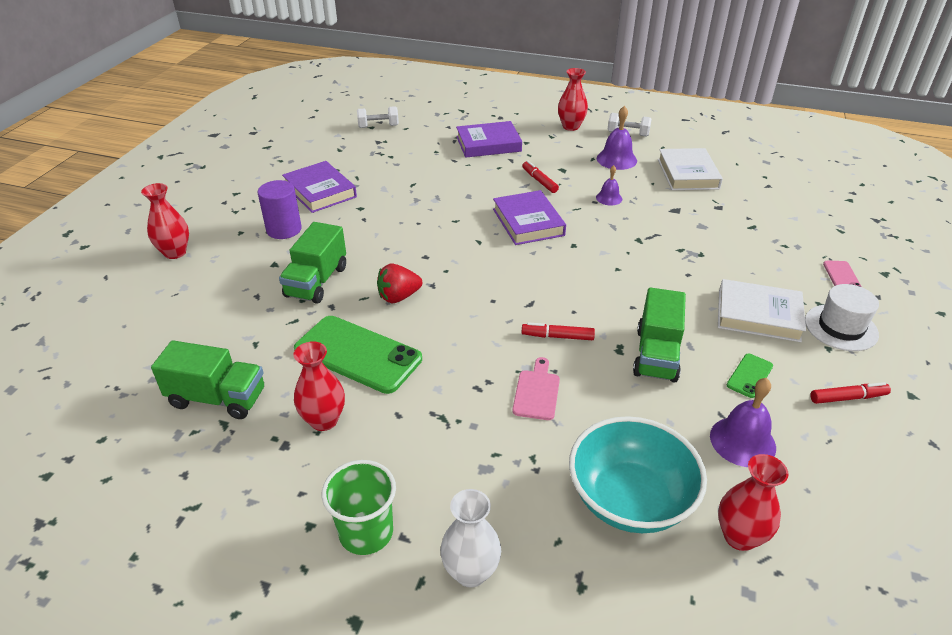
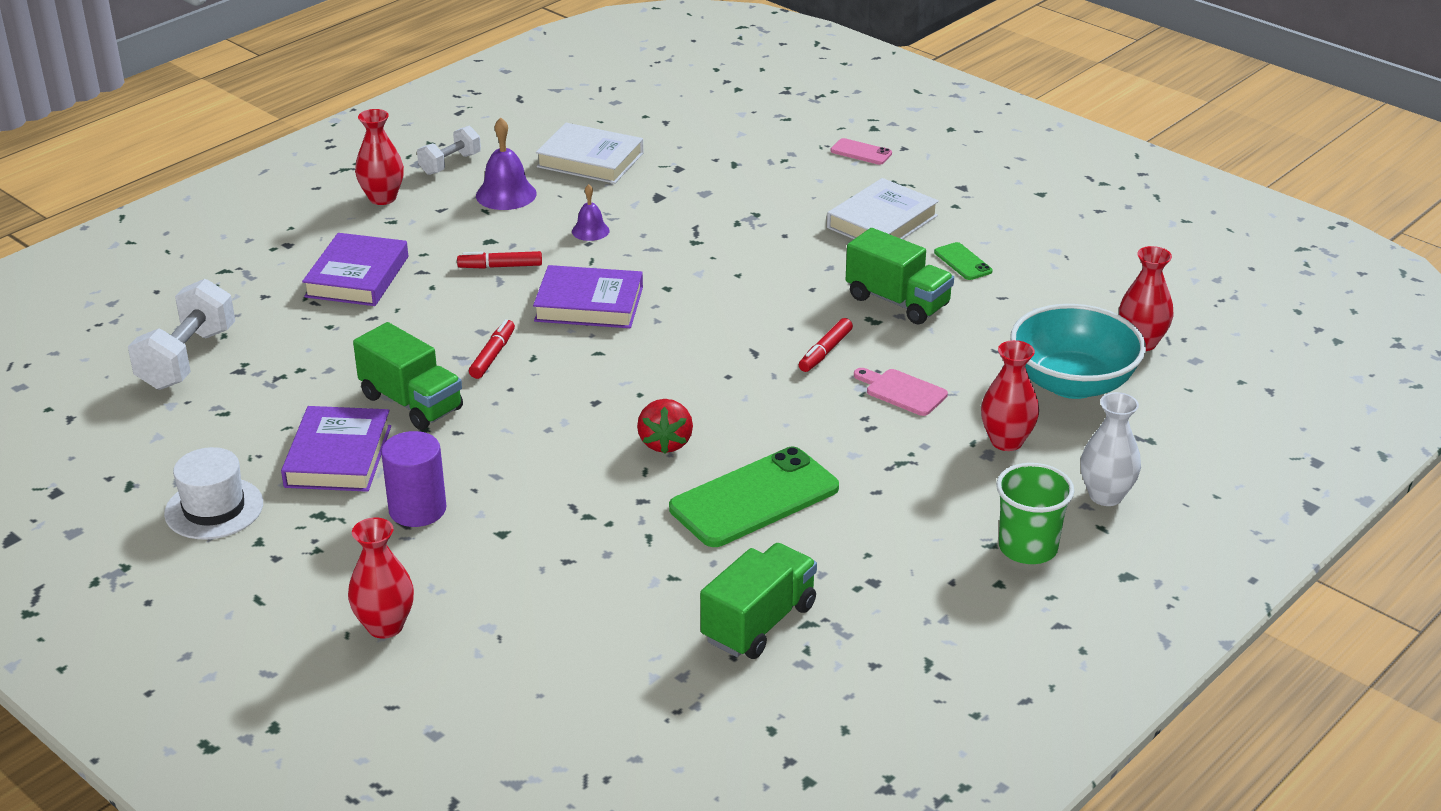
camera: 65 degrees left, 5 degrees down
green truck [279,222,346,304] -> green truck moved to [353,322,463,430]
purple book [282,161,357,213] -> purple book turned 75 degrees counterclockwise [281,406,391,492]
red vase [293,341,345,431] -> red vase moved to [981,340,1039,451]
white dumbbell [357,106,399,128] -> white dumbbell [128,279,235,390], size x1.66
purple bell [710,378,776,467] -> none
white hat [805,284,879,351] -> white hat moved to [164,447,263,539]
red marker [810,382,891,404] -> red marker moved to [469,319,515,379]

